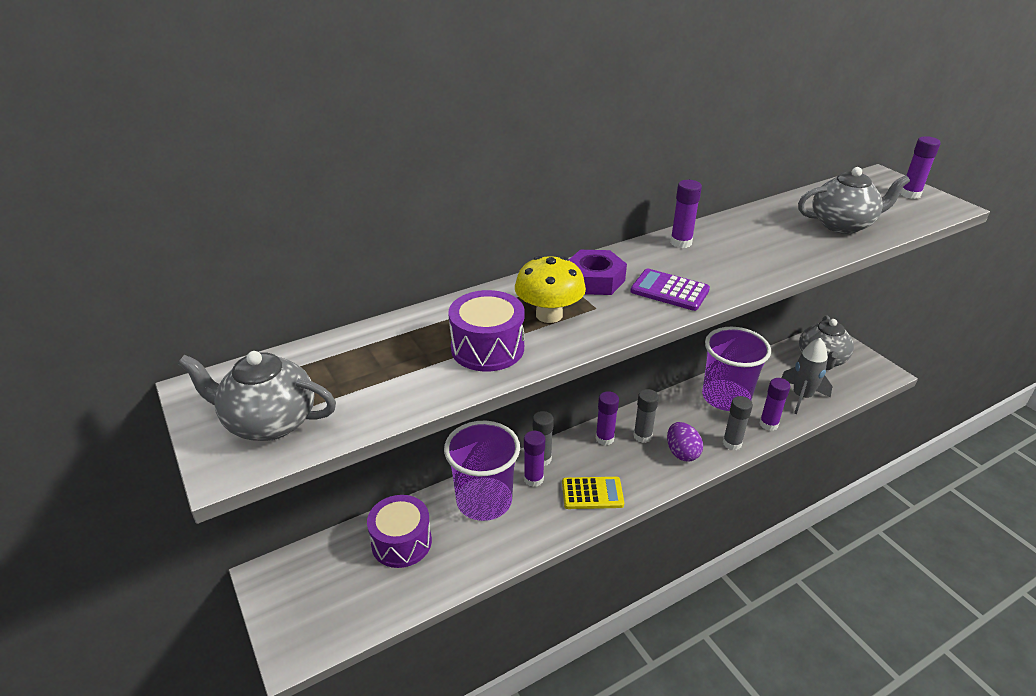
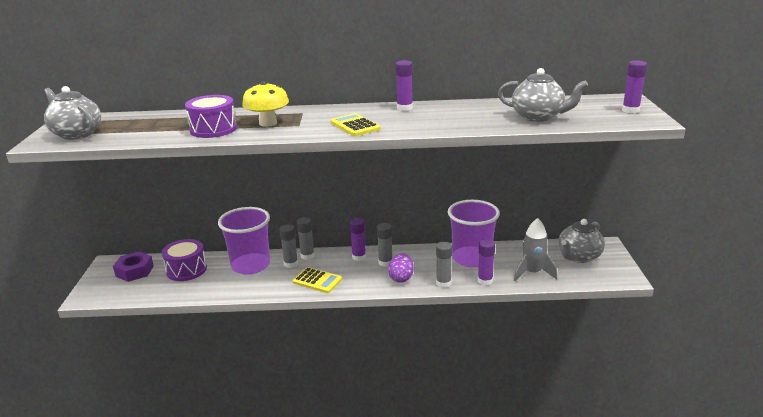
camera: 30 degrees right, 10 degrees down
purple glue stick [524,431,545,487] -> grey glue stick [279,224,298,268]
purple nut [569,250,627,295] -> purple nut moved to [113,252,154,282]
purple calculator [630,269,710,311] -> yellow calculator [331,113,380,136]

